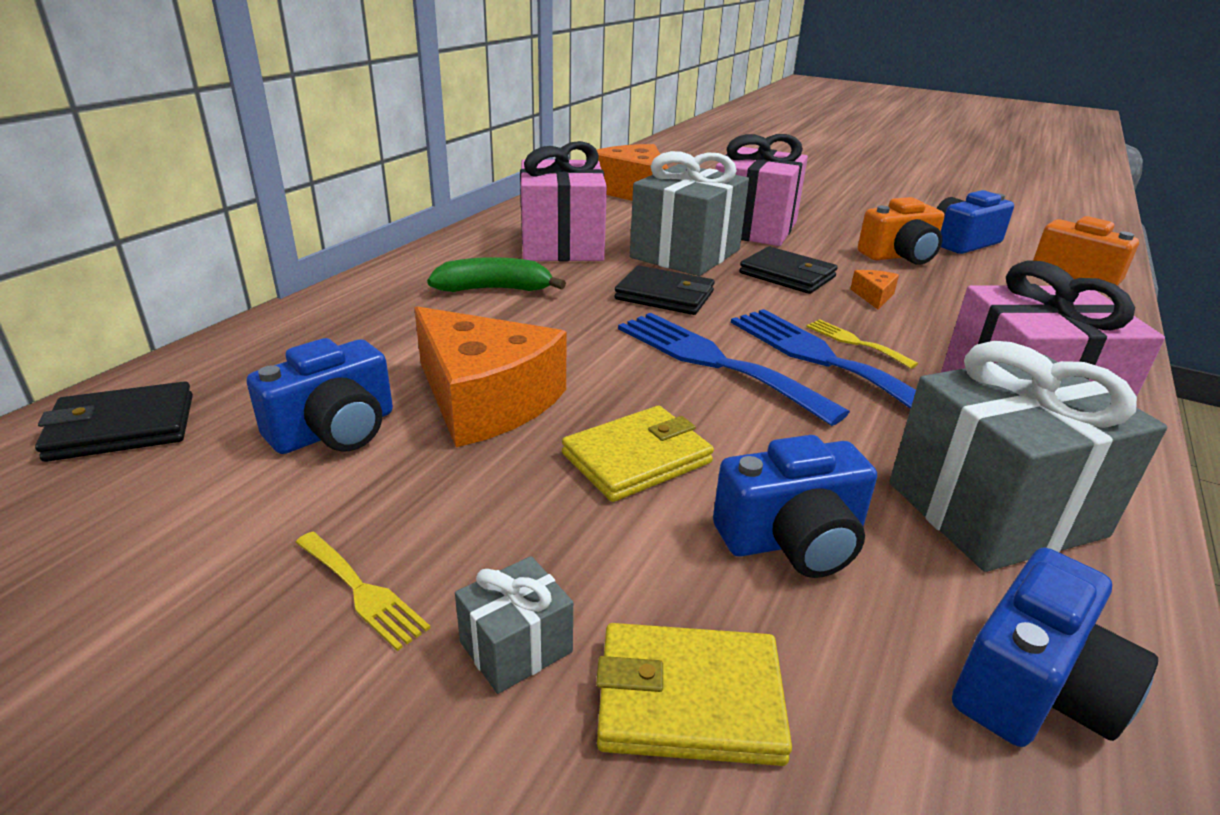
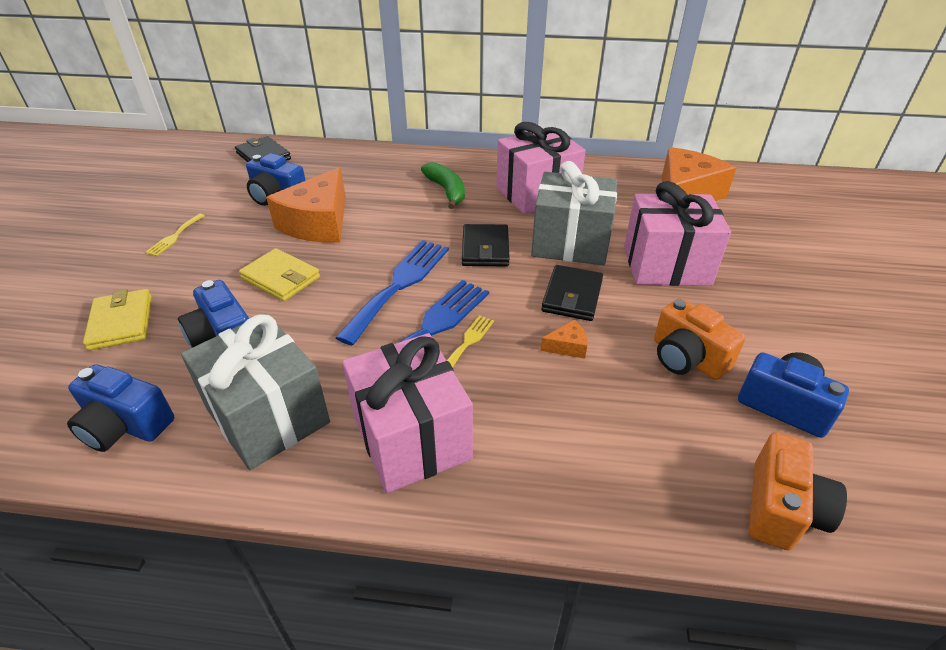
camera: 70 degrees right, 10 degrees up
grey gift [455,556,573,694] -> none

